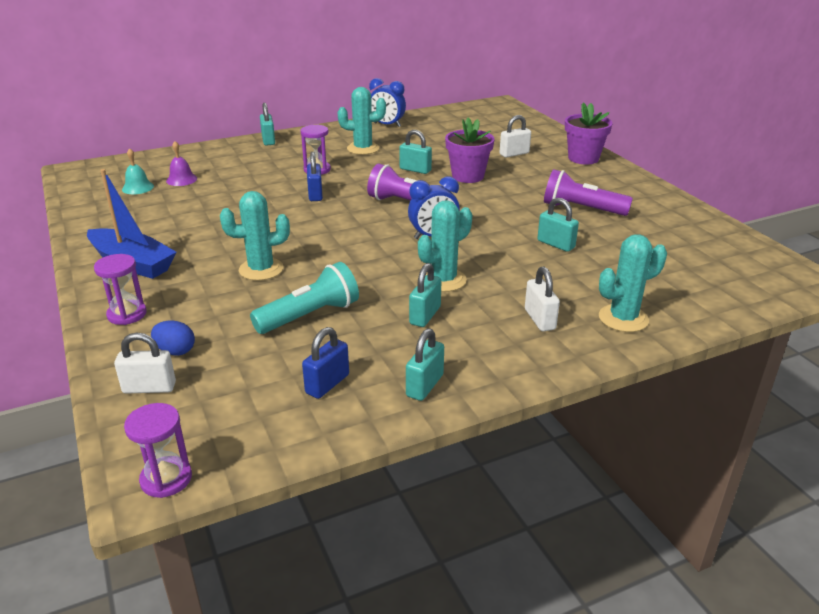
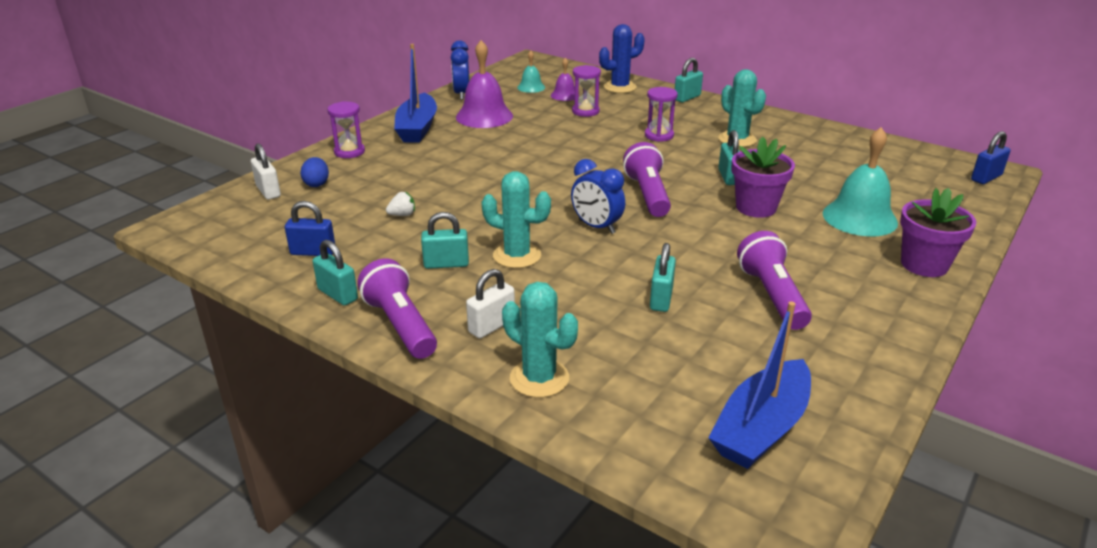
camera: 60 degrees right, 0 degrees up
purple hourglass [124,403,192,498] -> purple hourglass moved to [572,65,601,117]
turquoise cactus [220,191,290,281] -> none
turquoise flashlight [250,262,359,334] -> white strawberry [386,192,415,216]
blue padlock [307,152,323,201] -> blue padlock moved to [971,131,1011,184]
blue clock [369,78,406,127] -> blue clock moved to [451,40,469,100]
turquoise padlock [406,328,444,401] -> turquoise padlock turned 45 degrees clockwise [313,240,358,306]
white padlock [500,115,531,158] -> turquoise bell [823,127,898,237]
none -> purple flashlight [357,258,437,359]
none -> purple bell [456,40,513,128]
none -> blue cactus [599,24,645,93]
none -> blue boat [708,302,811,469]

